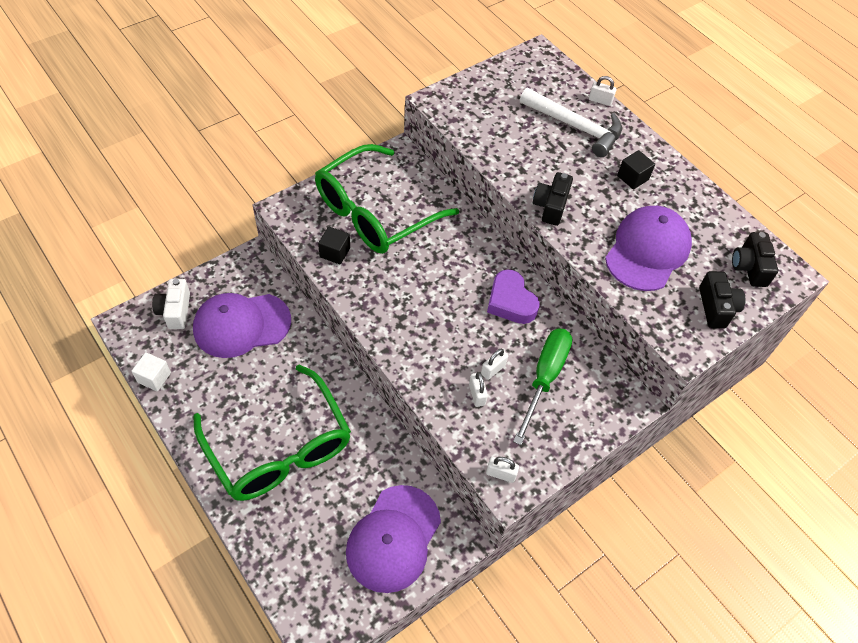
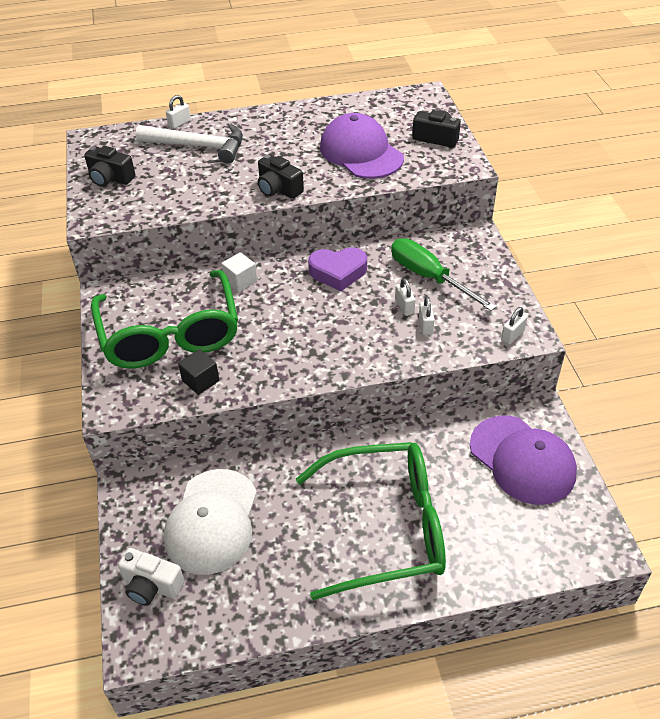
camera: 60 degrees left, 10 degrees down
white cube [131,352,171,391] -> white cube moved to [221,252,257,292]
purple cap [193,293,291,358] -> white cap [164,469,257,575]
white padlock [469,372,488,407] -> white padlock turned 75 degrees clockwise [419,296,435,335]
white hammer [520,88,622,157] -> white hammer turned 45 degrees clockwise [135,124,243,164]
black cube [617,150,655,190] -> none
black camera [732,232,778,287] -> black camera moved to [84,146,136,187]

